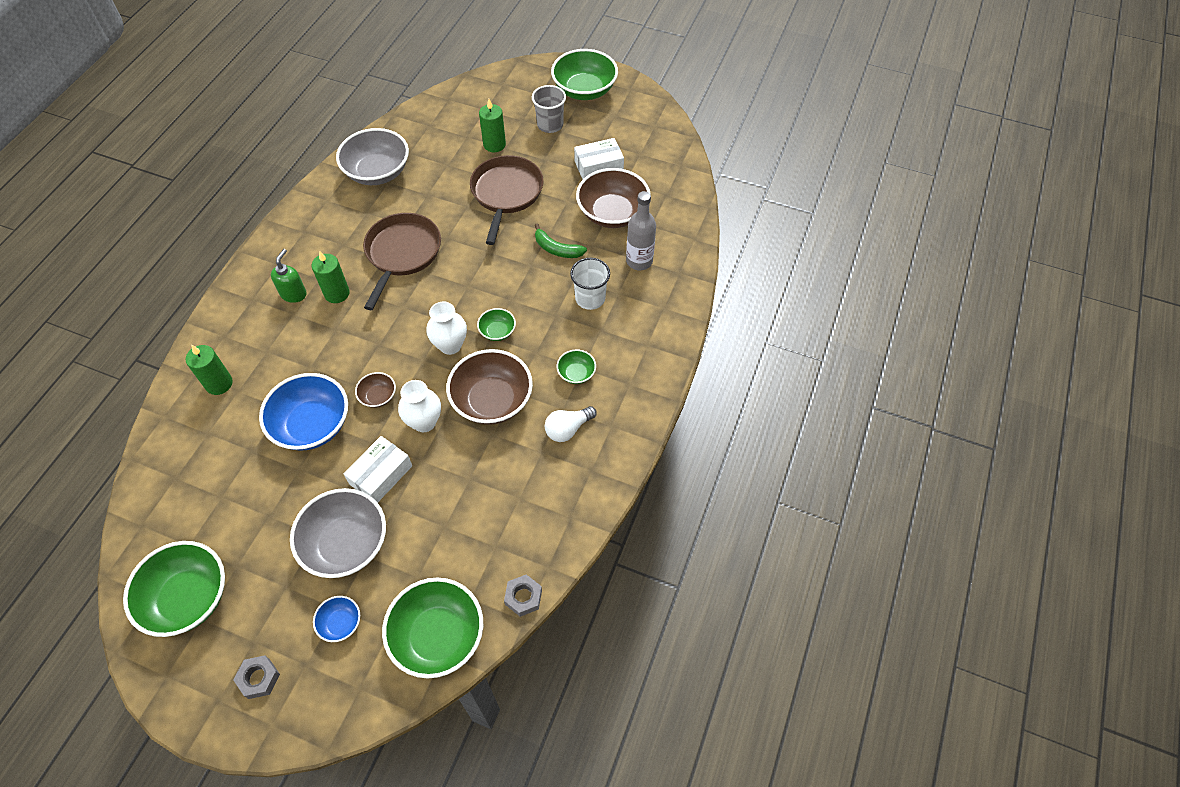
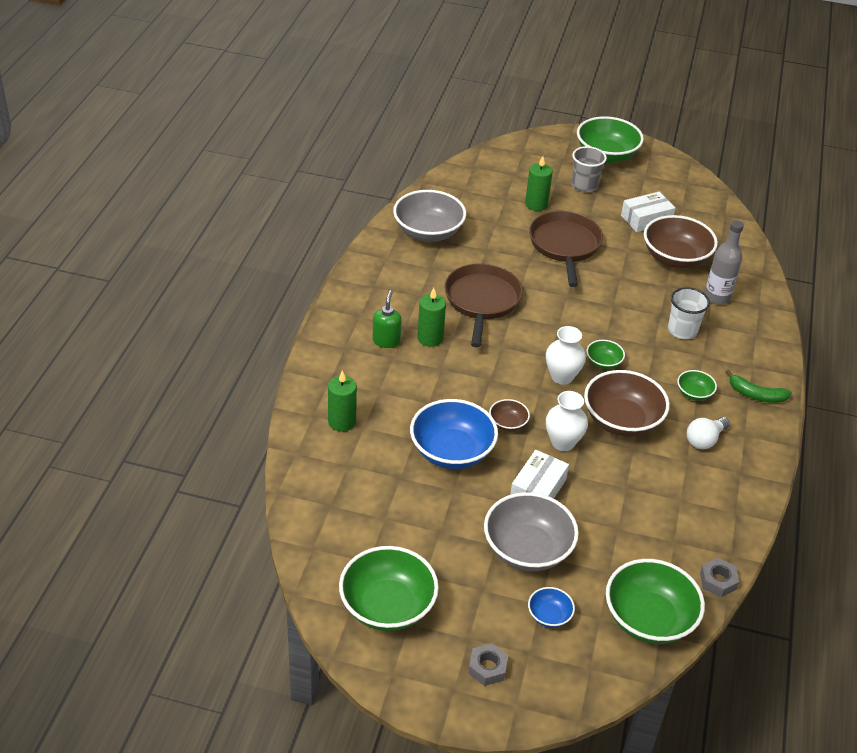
camera: 10 degrees left, 15 degrees down
green banana [535,223,587,258] -> green banana moved to [726,370,792,403]

